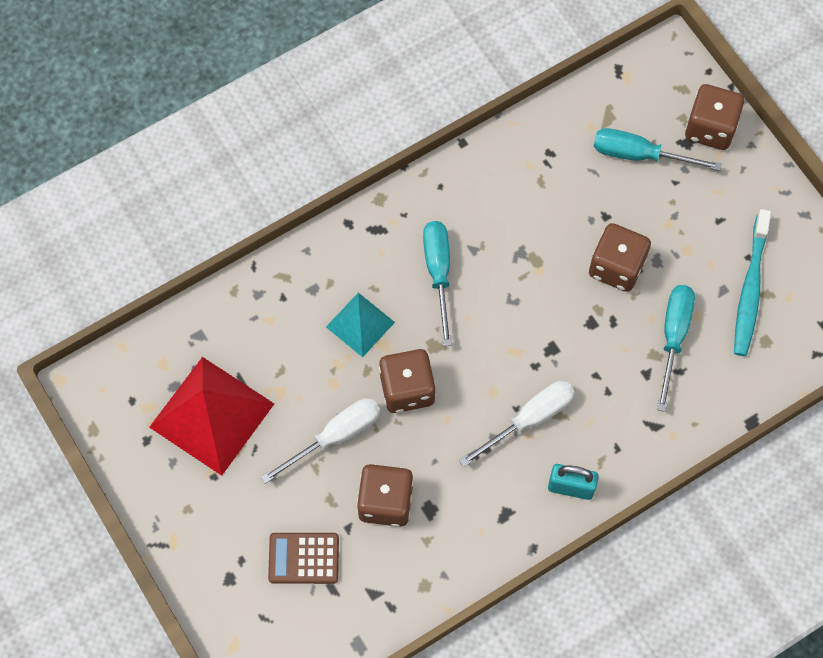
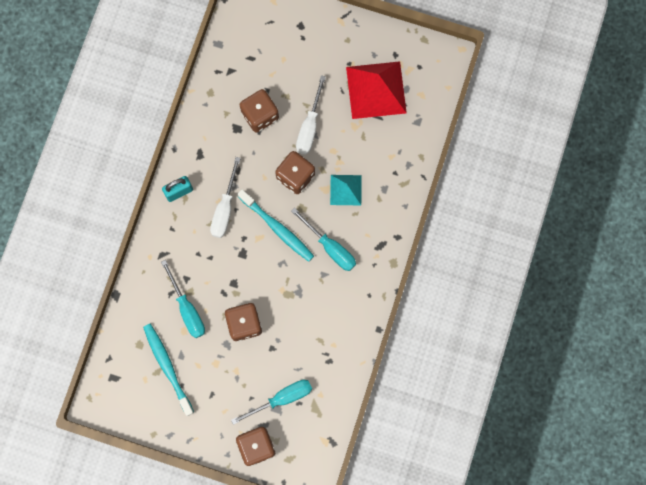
camera: 140 degrees right, 10 degrees up
brown calculator [268,533,339,584] -> none
none -> turquoise toothbrush [237,189,314,262]

